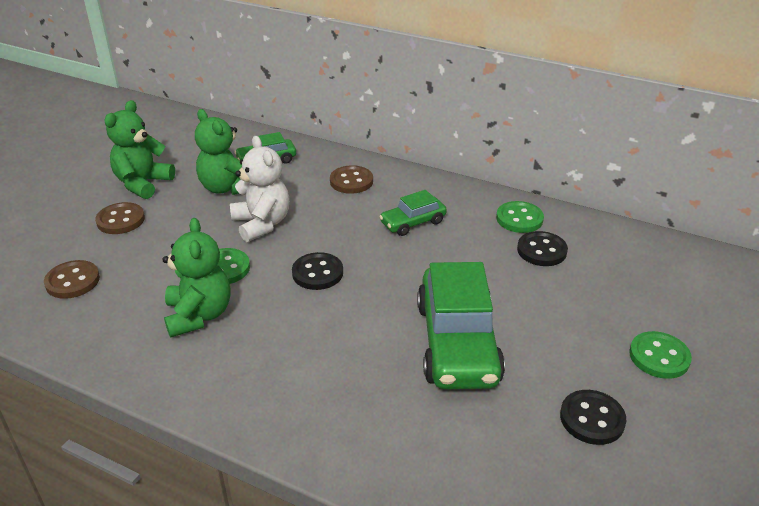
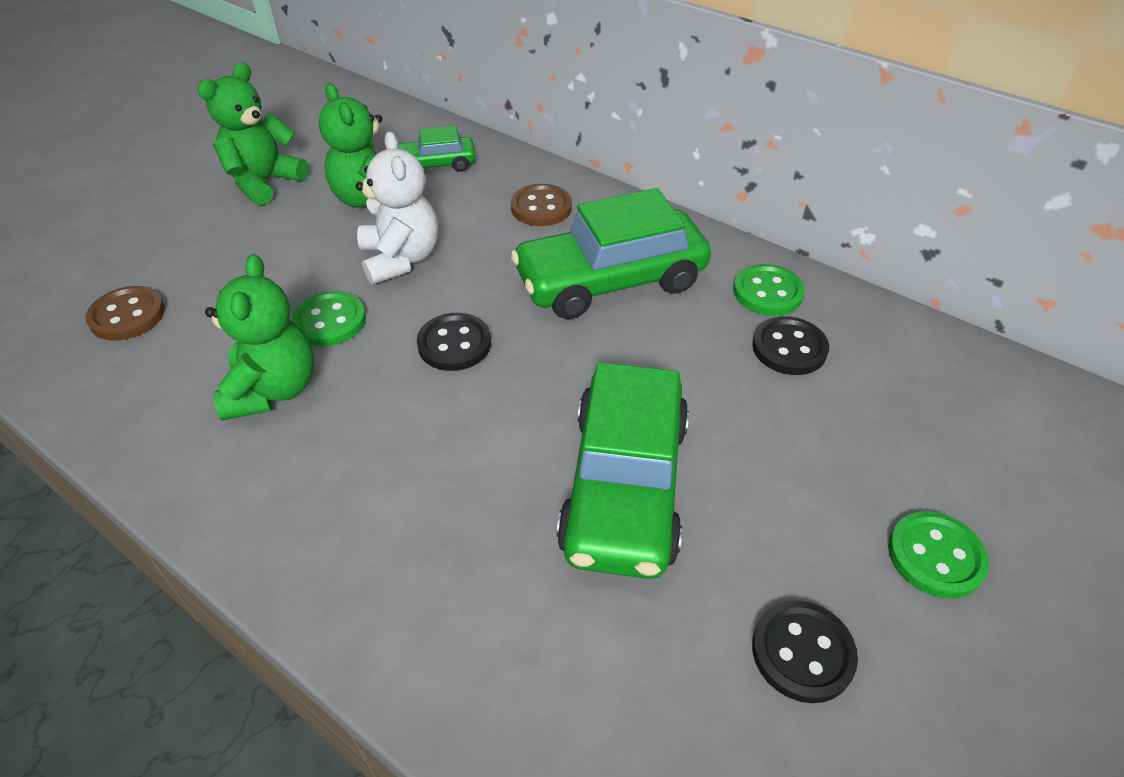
camera: 10 degrees right, 10 degrees up
brown button [95,202,145,234] -> none
green car [379,190,447,236] -> green car [511,188,711,319], size x1.96

